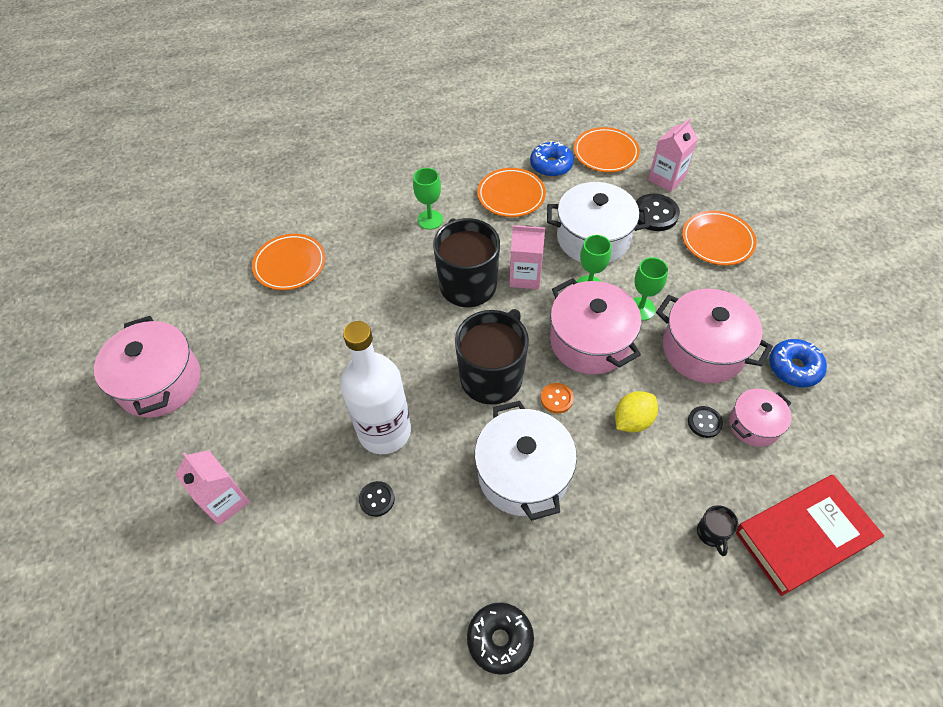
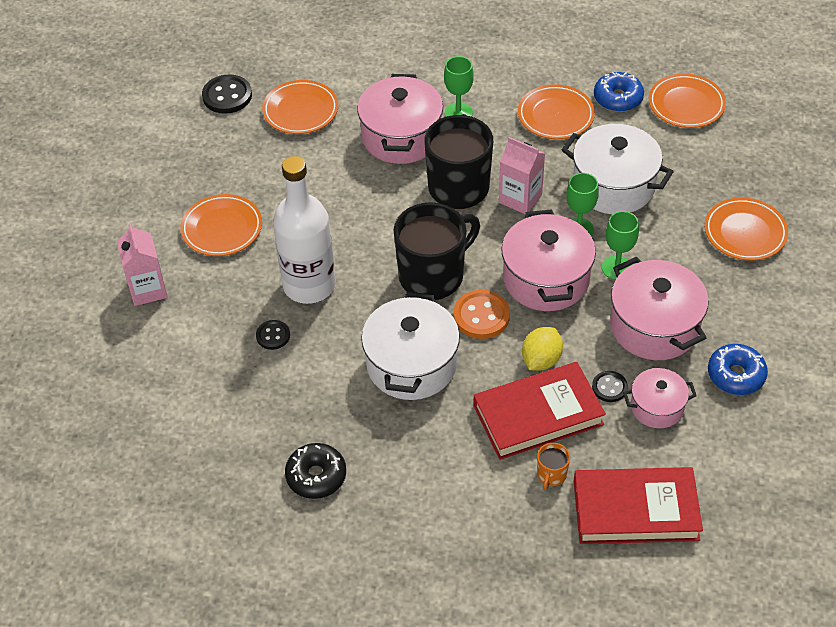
camera: 25 degrees right, 5 degrees down
pink pot [94,316,201,417] -> pink pot moved to [357,74,443,164]
orange button [541,383,574,413] -> orange button [453,290,510,339], size x1.67
yellow lemon [615,391,658,432] -> yellow lemon turned 45 degrees counterclockwise [522,327,563,371]
black button [636,194,680,231] -> black button moved to [202,74,252,114]
pink carton [648,118,698,192] -> none
black mug [697,505,738,556] -> orange mug [537,443,570,490]
none -> orange plate [180,194,262,256]
none -> red book [473,362,606,460]

